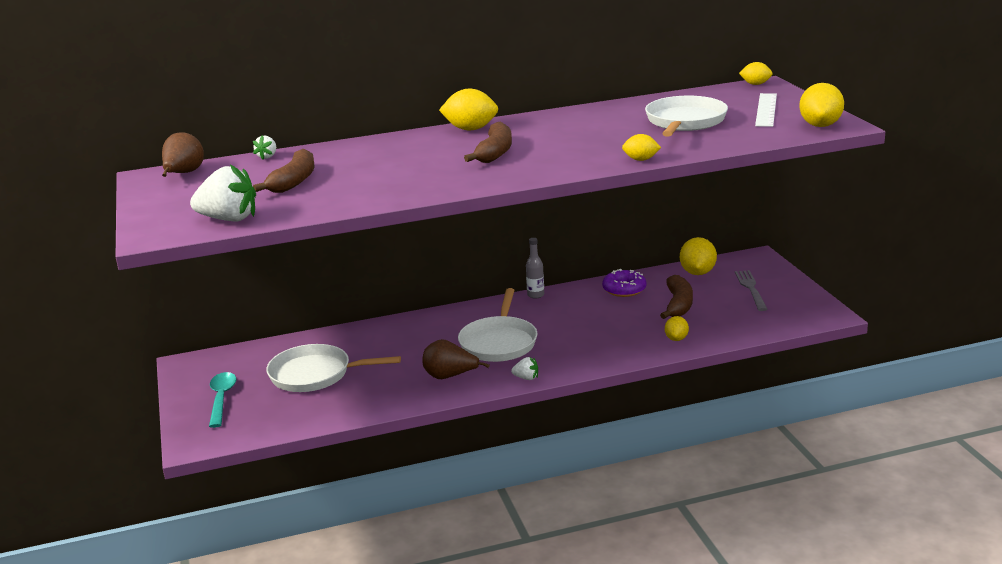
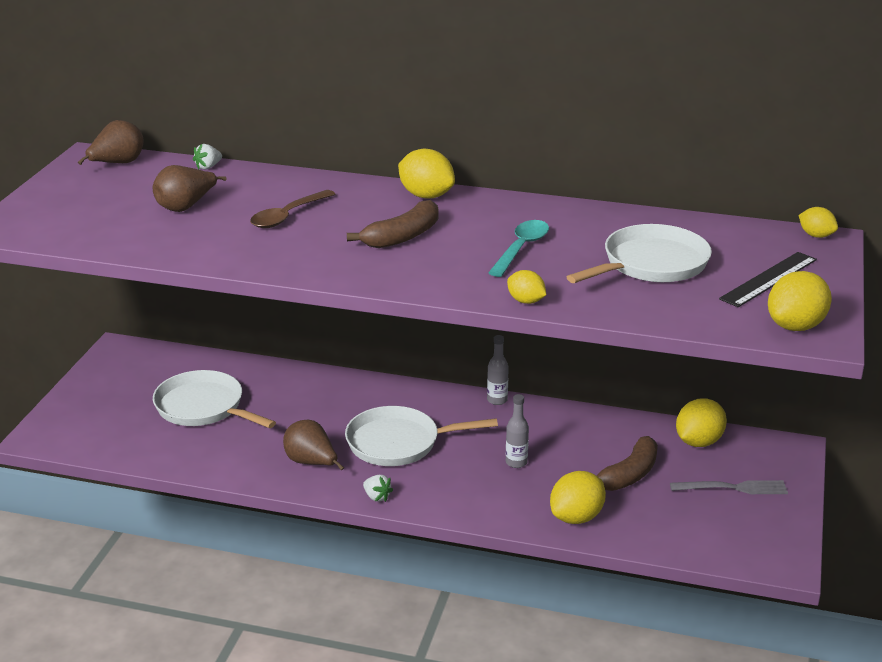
camera: 30 degrees right, 5 degrees up
white strawberry [190,164,256,221] -> none
turquoise spoon [209,372,236,428] -> turquoise spoon moved to [488,220,549,277]
brown banana [253,149,315,193] -> brown pear [153,165,227,212]
white pan [458,288,537,362] -> white pan turned 45 degrees clockwise [345,406,498,466]
purple donut [602,269,646,297] -> none
yellow lemon [665,316,689,341] -> yellow lemon [550,471,606,524], size x1.71
grey fork [735,270,768,311] -> grey fork turned 60 degrees clockwise [670,480,788,494]
white ruler [755,93,777,127] -> black ruler [719,252,817,307]
none -> brown spoon [250,190,335,228]
none -> grey bottle [506,394,529,468]

